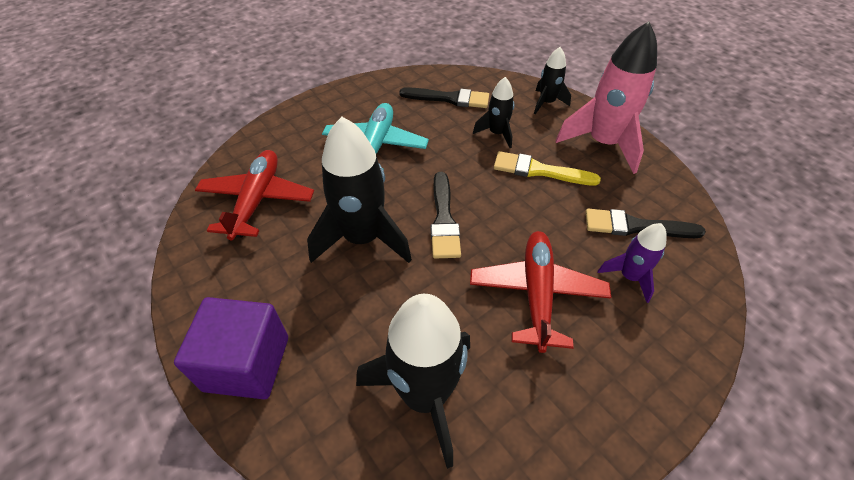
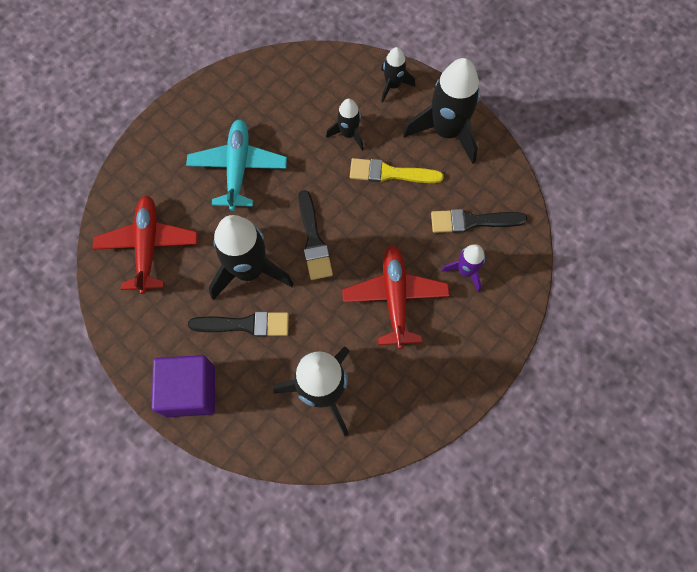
camera: 10 degrees left, 20 degrees up
black brush [399,87,489,108] -> black brush moved to [188,311,289,337]
pink rocket [555,21,657,174] -> black rocket [403,58,480,164]

